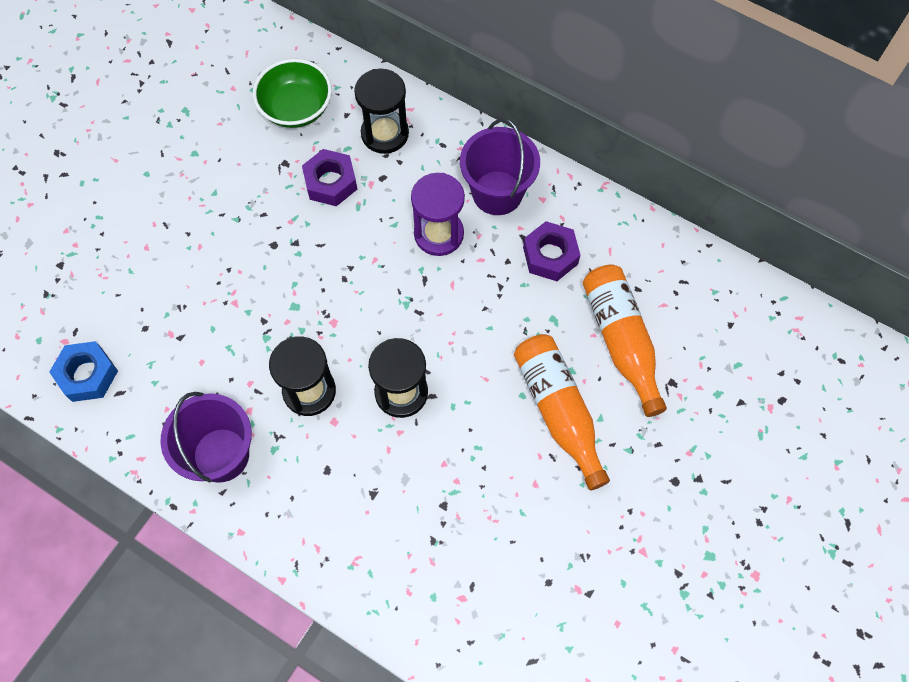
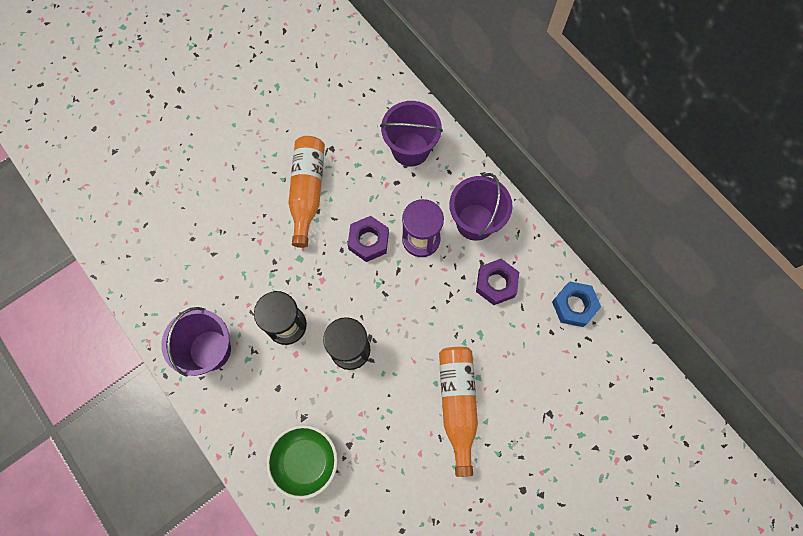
camera: 20 degrees right, 5 degrees up
blue nut [49,341,118,402] -> blue nut moved to [552,281,601,327]
green bowl [253,59,332,128] -> green bowl moved to [266,425,338,500]
purple nut [302,149,357,206] -> purple nut moved to [348,216,389,262]
black hourglass [354,69,409,154] -> purple bucket [380,101,443,167]
orange bottle [583,264,667,417] -> orange bottle moved to [288,136,325,248]

